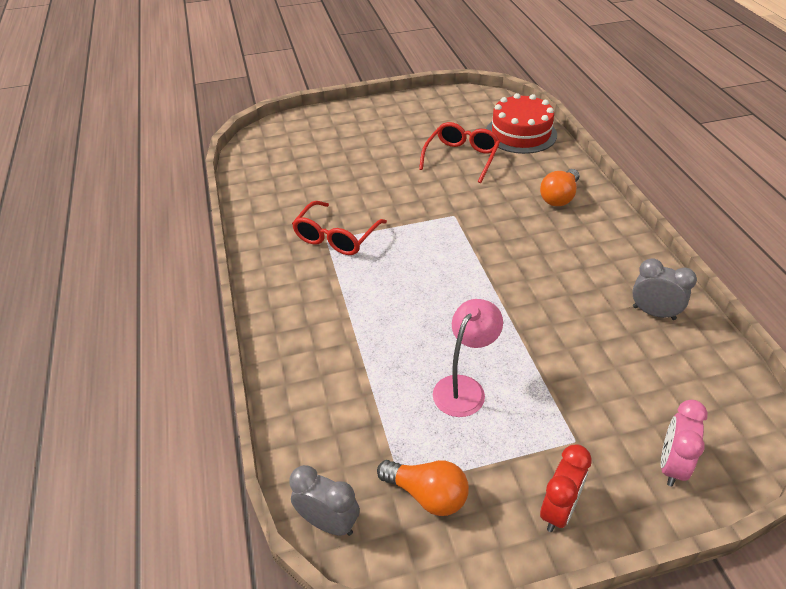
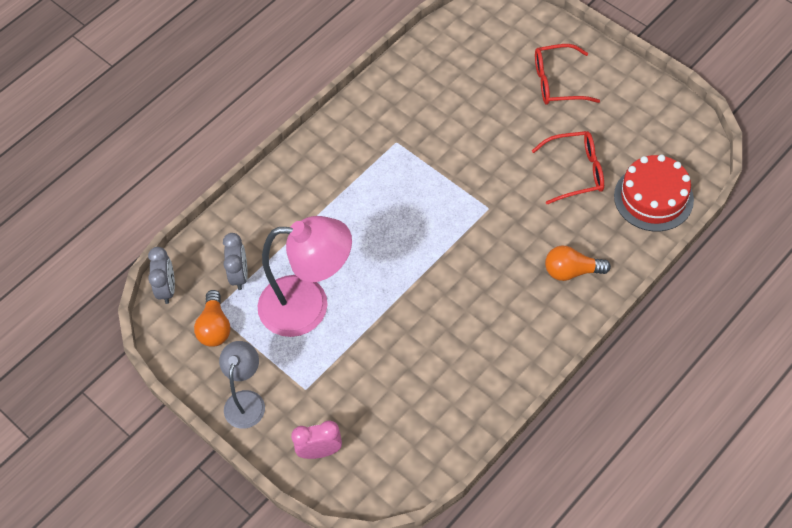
camera: 60 degrees right, 15 degrees up
red glasses [292,201,387,255] -> red glasses moved to [535,44,600,105]
pink lamp [433,299,503,417] -> pink lamp [258,216,352,337], size x1.76
red clock [540,444,592,532] -> grey lamp [219,341,265,429]
grey clock [632,258,697,320] -> grey clock moved to [223,233,248,290]

